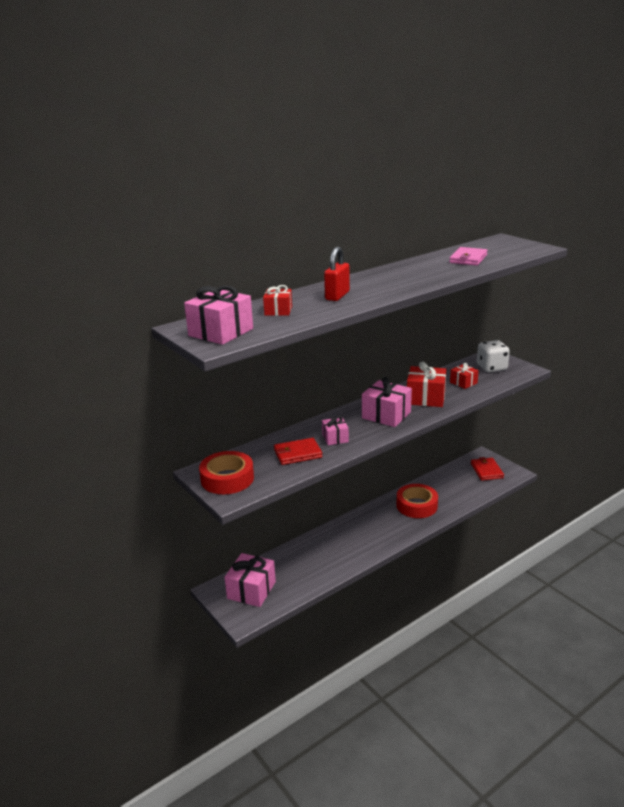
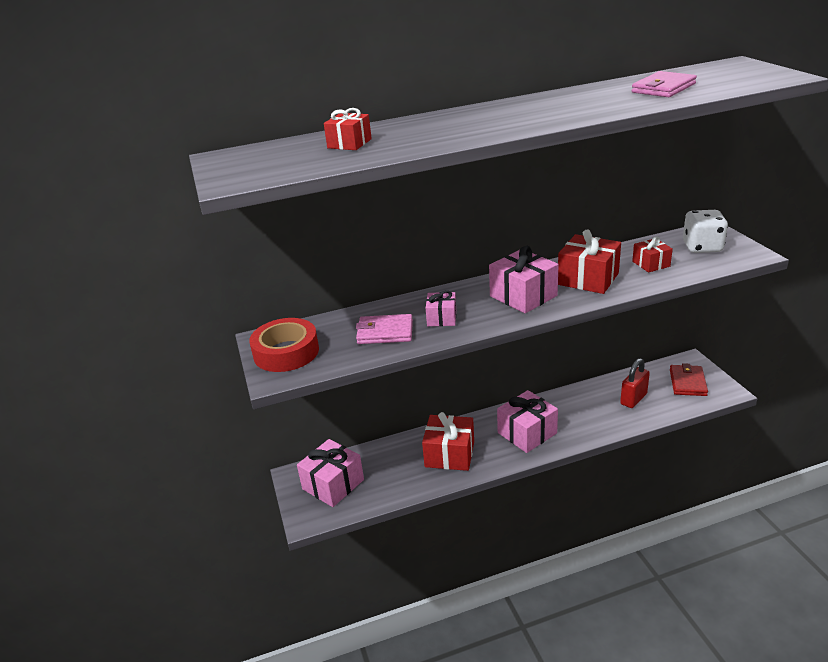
camera: 20 degrees right, 5 degrees up
pink gift [184,286,253,345] -> pink gift moved to [497,390,558,453]
red wallet [274,438,323,465] -> pink wallet [356,314,413,344]
red padlock [324,247,350,301] -> red padlock moved to [620,358,650,408]
red tape [396,484,438,518] -> none
none -> red gift [422,412,474,471]

